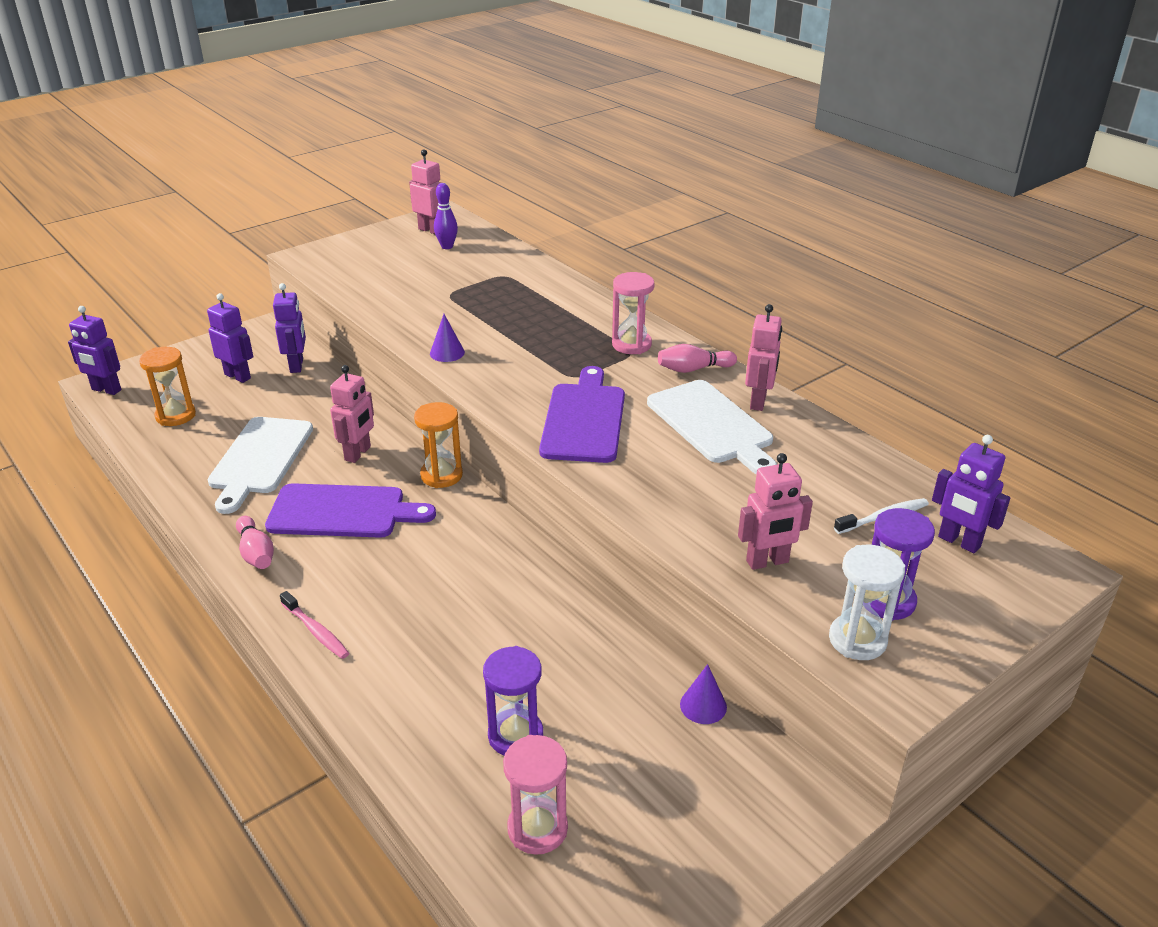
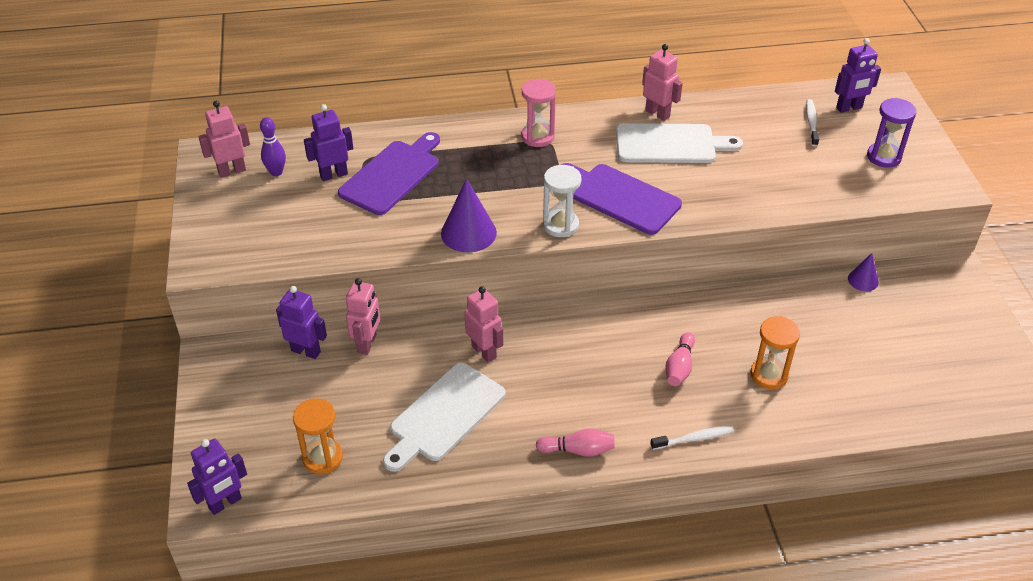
camera: 60 degrees left, 10 degrees up
purple robot [207,293,253,383] -> purple robot moved to [304,104,353,181]
white cutting board [207,417,313,514] -> white cutting board turned 90 degrees clockwise [383,363,505,472]
purple cutting board [265,483,436,538] -> purple cutting board moved to [338,132,440,215]
pink toothbrush [280,591,349,659] -> white toothbrush [650,426,734,450]
orange hourglass [414,402,463,488] -> orange hourglass moved to [750,316,800,389]
purple cone [430,314,465,362] -> purple cone [441,178,497,253], size x1.77
purple hourglass [483,646,543,756] -> none
pink hourglass [503,735,568,855] -> none
pink bowling pin [658,344,737,373] -> pink bowling pin moved to [665,332,695,386]
pink robot [738,453,813,570] -> pink robot moved to [346,278,380,355]
white hourglass [829,545,905,660] -> white hourglass moved to [543,165,581,237]

